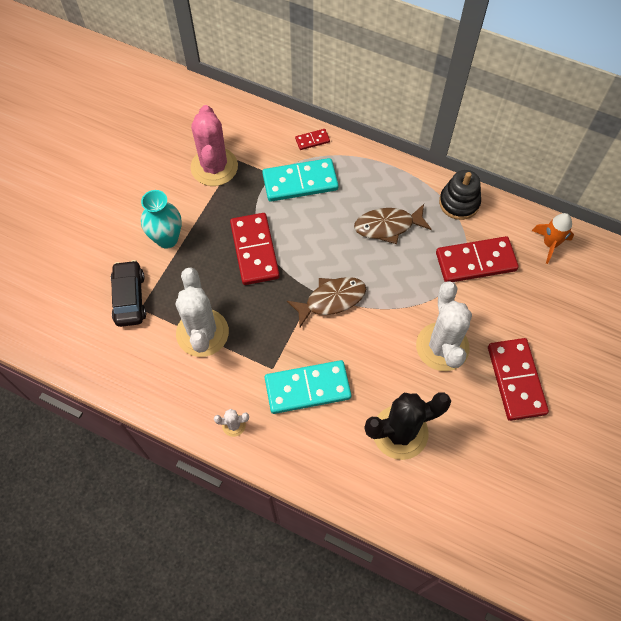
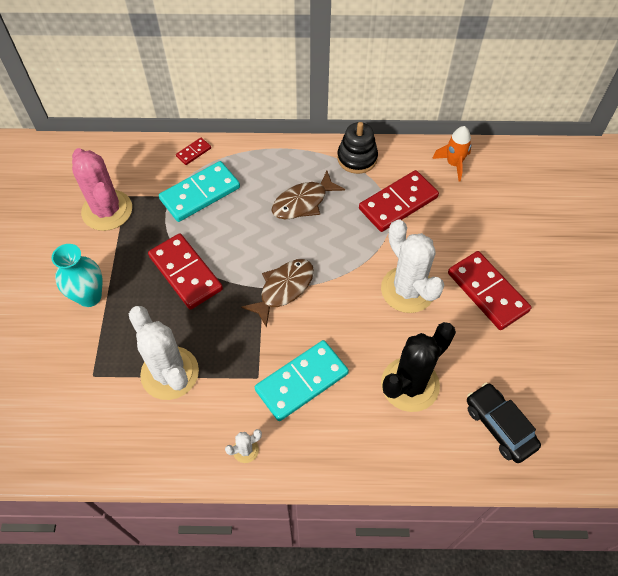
camera: 25 degrees left, 5 degrees down
black car [111,260,146,327] -> black car moved to [467,383,541,463]

